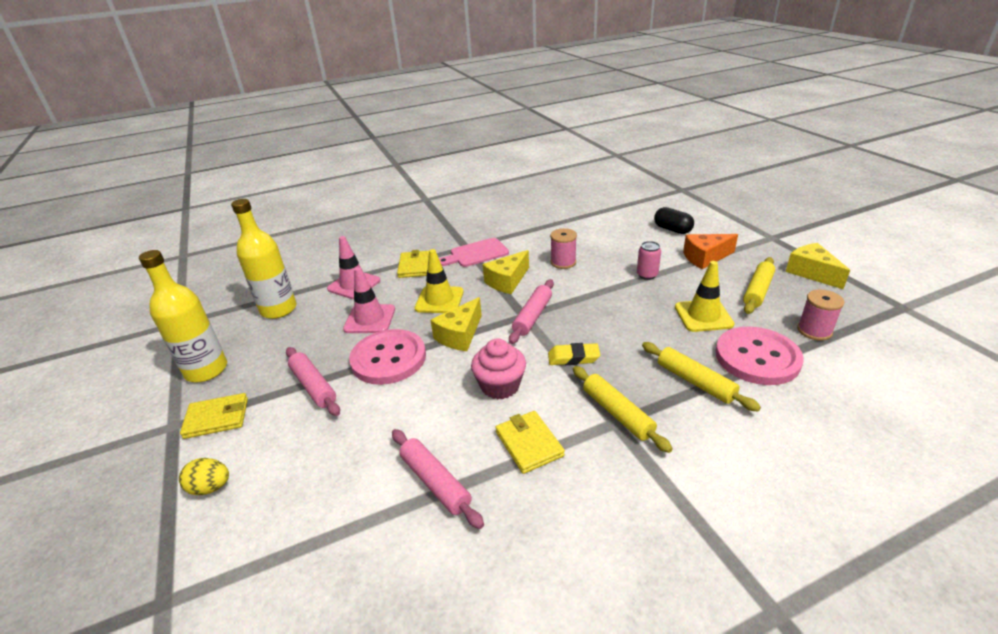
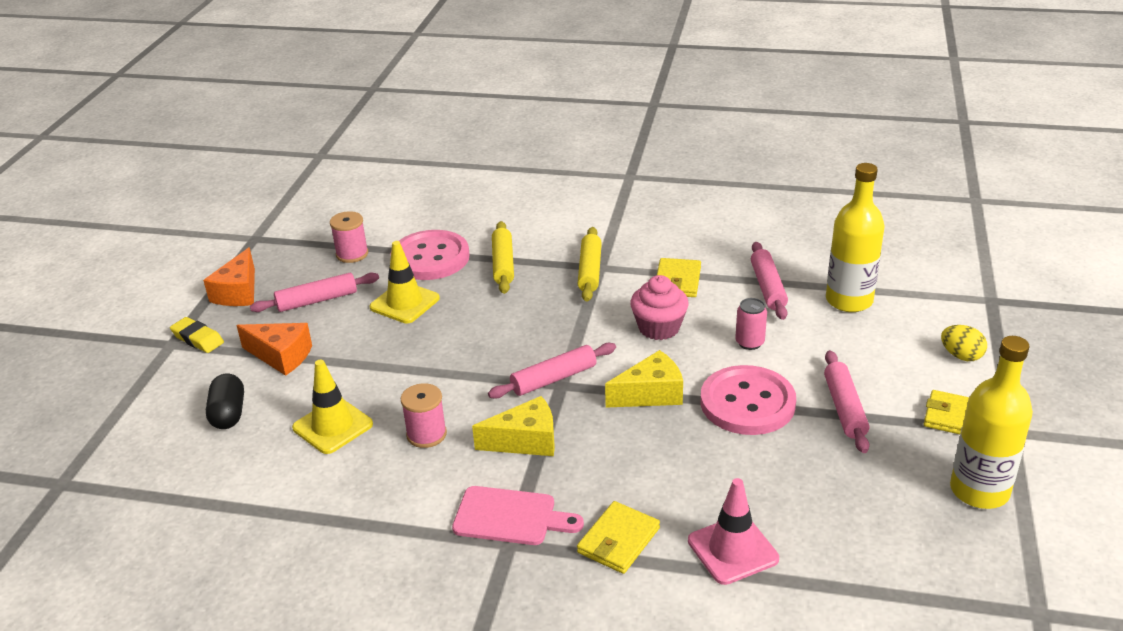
camera: 145 degrees left, 0 degrees up
yellow bottle [231,199,296,319] -> yellow bottle moved to [826,163,885,312]
pink traffic cone [343,267,395,333] -> none
yellow traffic cone [415,249,464,313] -> yellow traffic cone moved to [292,360,373,454]
yellow eraser [548,343,600,365] -> yellow eraser moved to [170,317,224,353]
pink can [637,241,661,280] -> pink can moved to [735,298,767,350]
yellow rolling pin [743,257,775,314] -> pink rolling pin [250,273,379,312]
yellow cheese [785,243,850,289] -> orange cheese [203,247,255,306]

